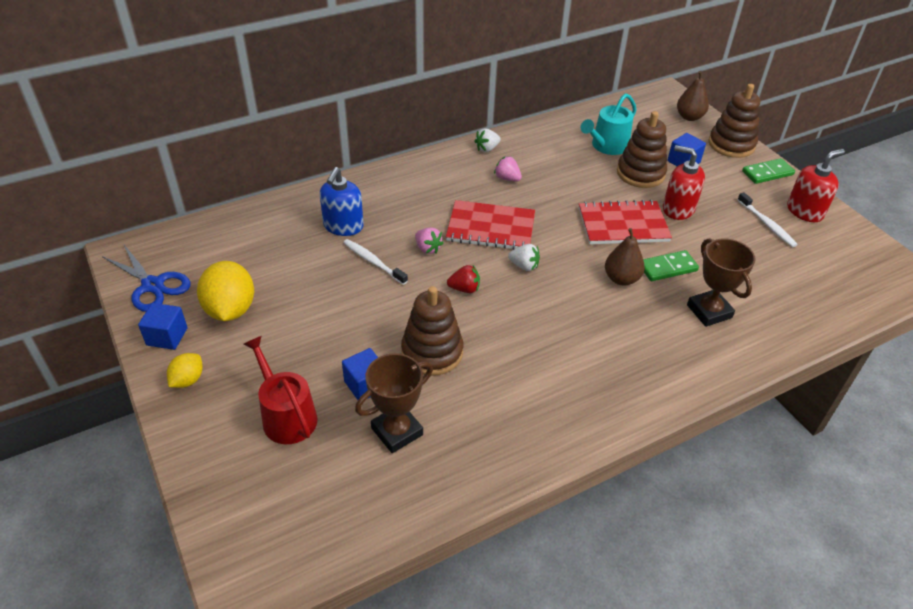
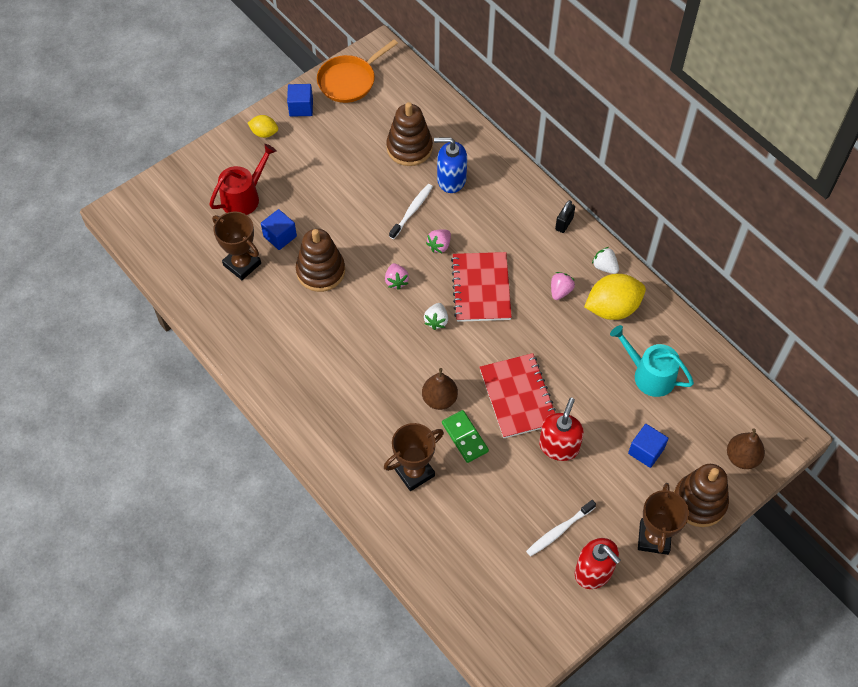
camera: 80 degrees right, 15 degrees up
blue scissors [102,245,191,312] -> orange pan [317,39,398,103]
yellow lemon [197,261,254,321] -> yellow lemon moved to [584,274,646,320]
red strawberry [447,265,480,293] -> pink strawberry [385,263,409,290]
brown stacking toy [617,111,667,188] -> brown stacking toy moved to [387,102,433,166]
green domino [742,158,795,184] -> brown trophy [638,483,689,555]
none -> black padlock [555,200,575,233]

